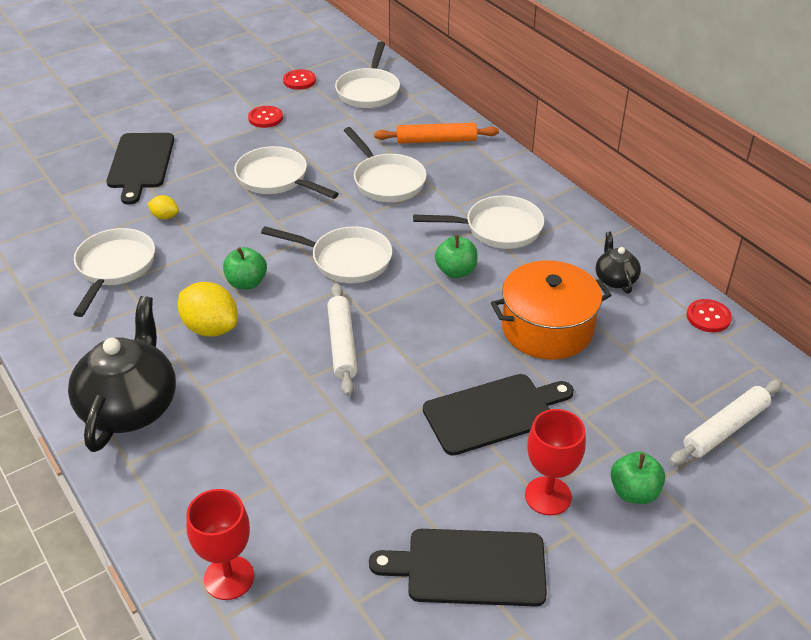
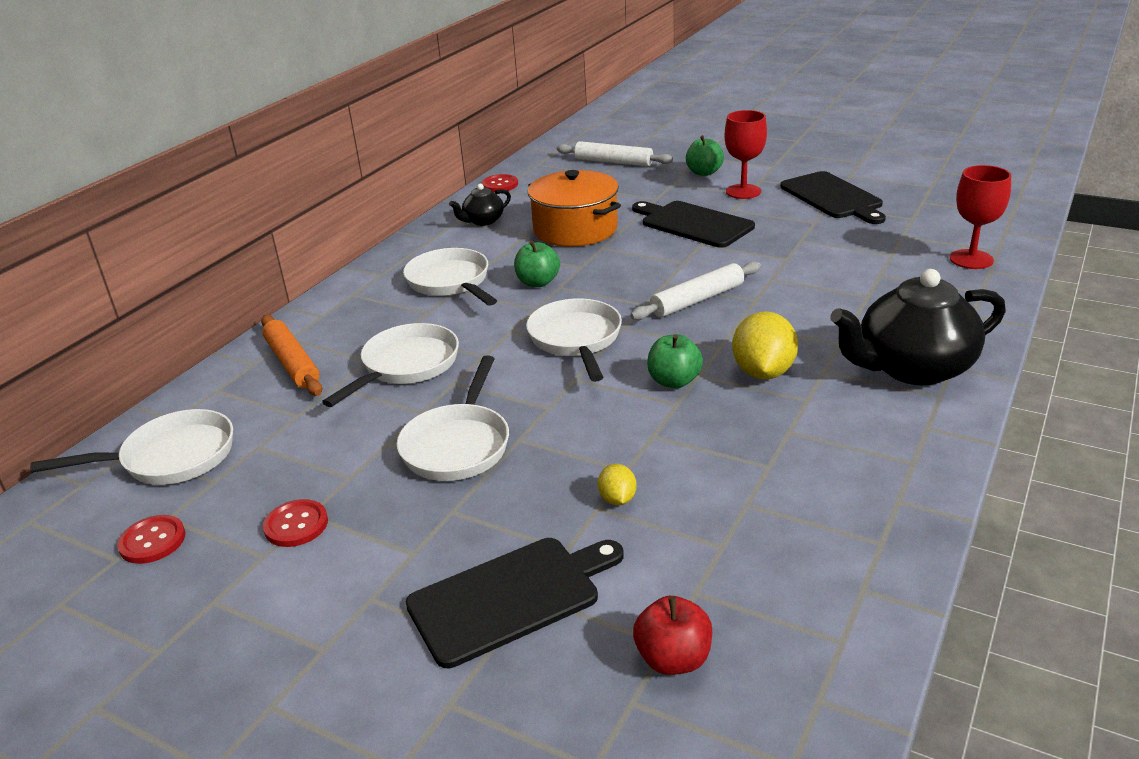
camera: 115 degrees left, 10 degrees down
white pan [74,228,155,317] -> none
none -> red apple [633,596,712,675]

